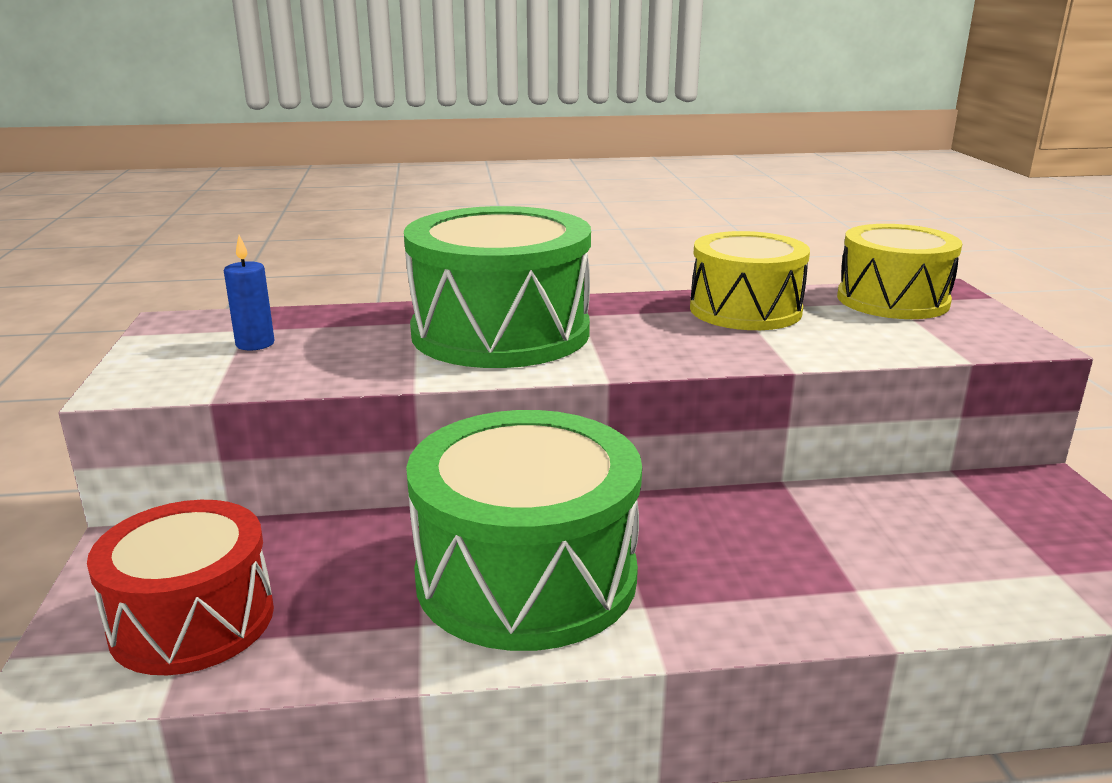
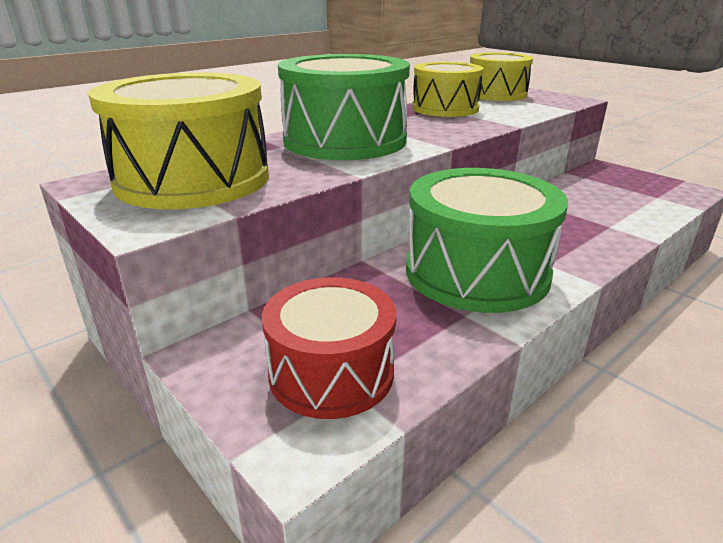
camera: 35 degrees left, 5 degrees up
blue candle [224,235,275,351] -> yellow drum [88,72,269,209]

